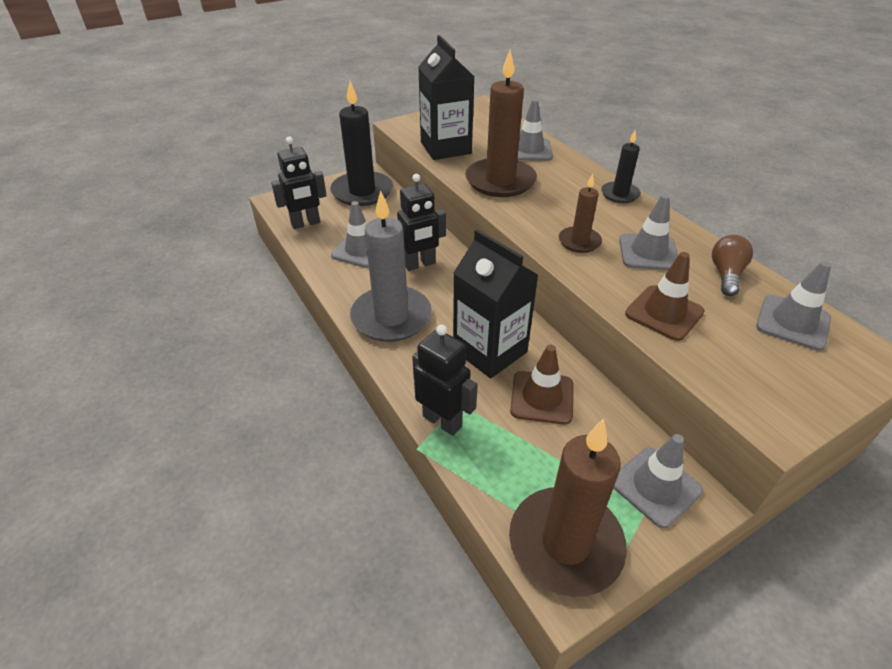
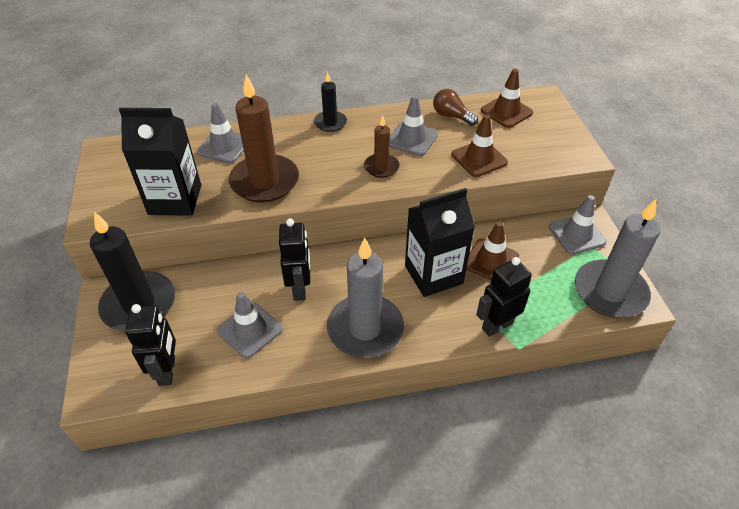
camera: 70 degrees left, 5 degrees up
brown candle [509,418,627,597] -> grey candle [575,199,660,318]
grey traffic cone [756,261,831,351] -> brown traffic cone [481,69,533,128]

